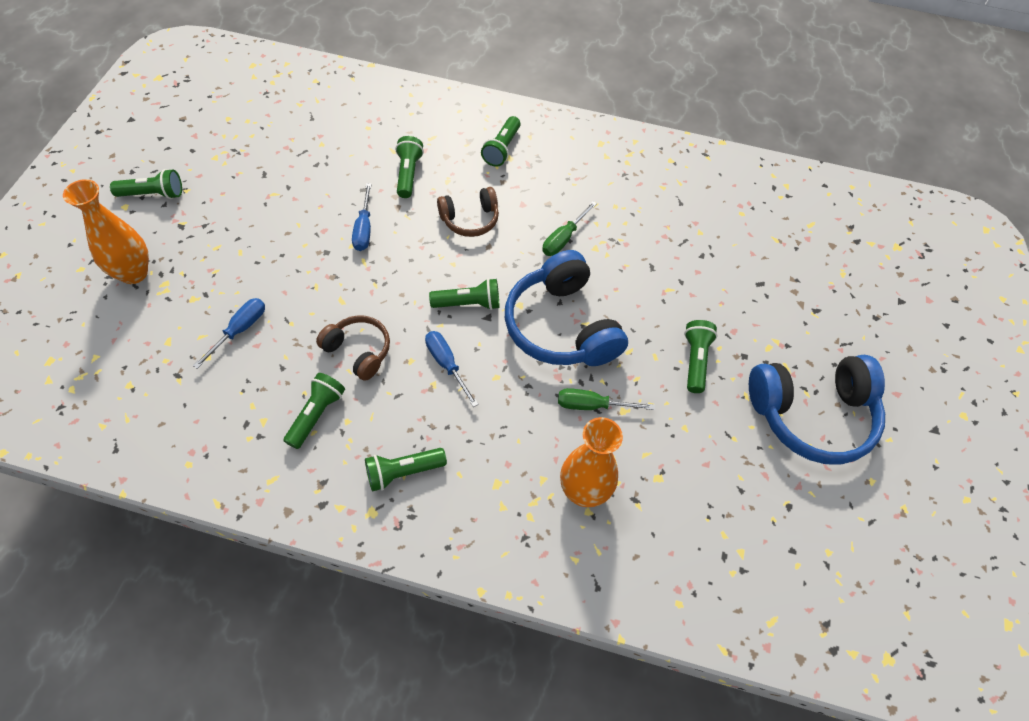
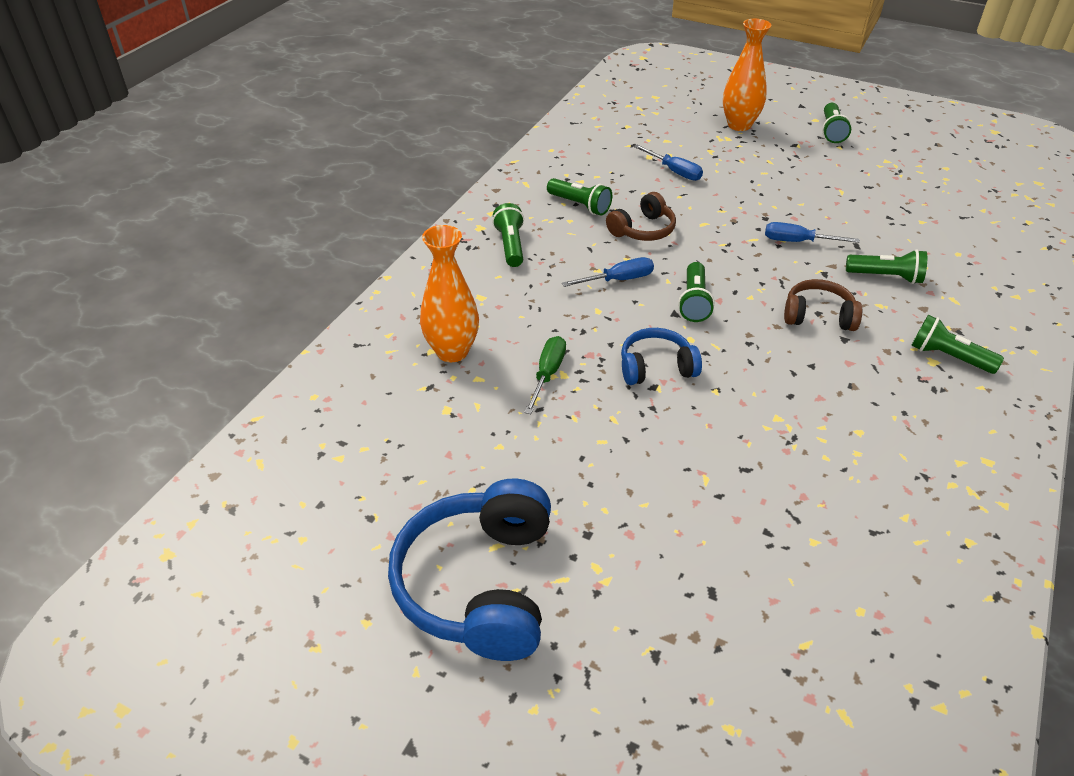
camera: 105 degrees right, 15 degrees down
brown headphones [437,187,499,237] -> brown headphones turned 105 degrees clockwise [784,279,862,331]
blue headphones [505,250,628,366] -> blue headphones [621,328,702,385], size x0.55
green screwdriver [542,201,597,256] -> none
green flashlight [684,320,718,393] -> none

